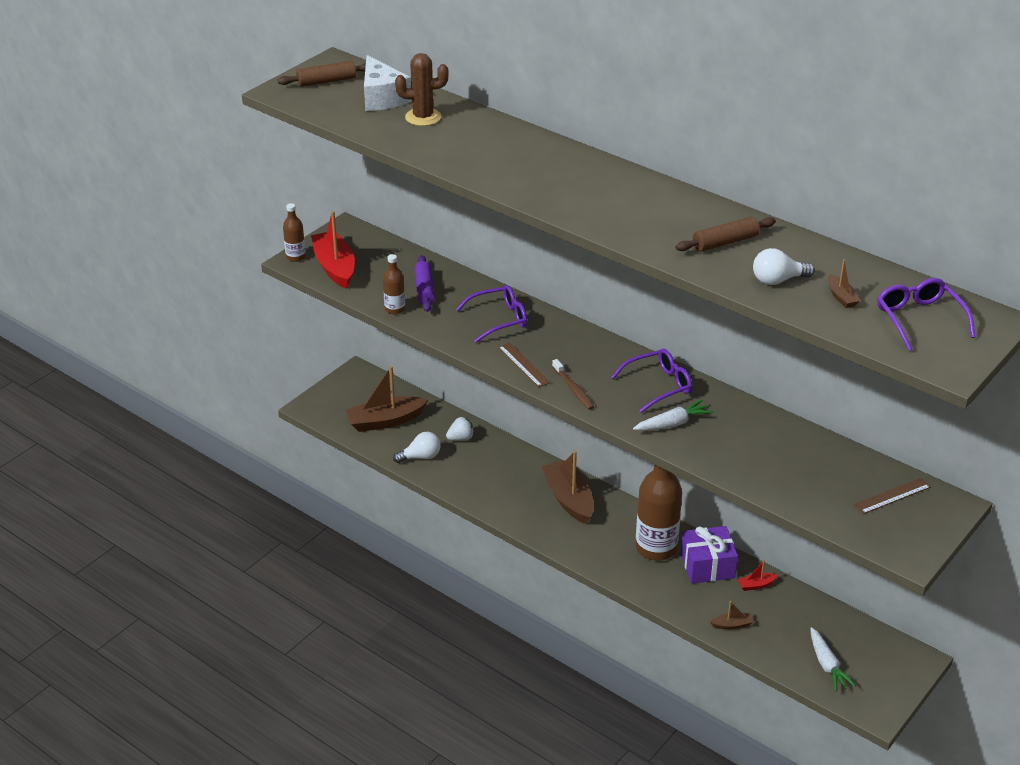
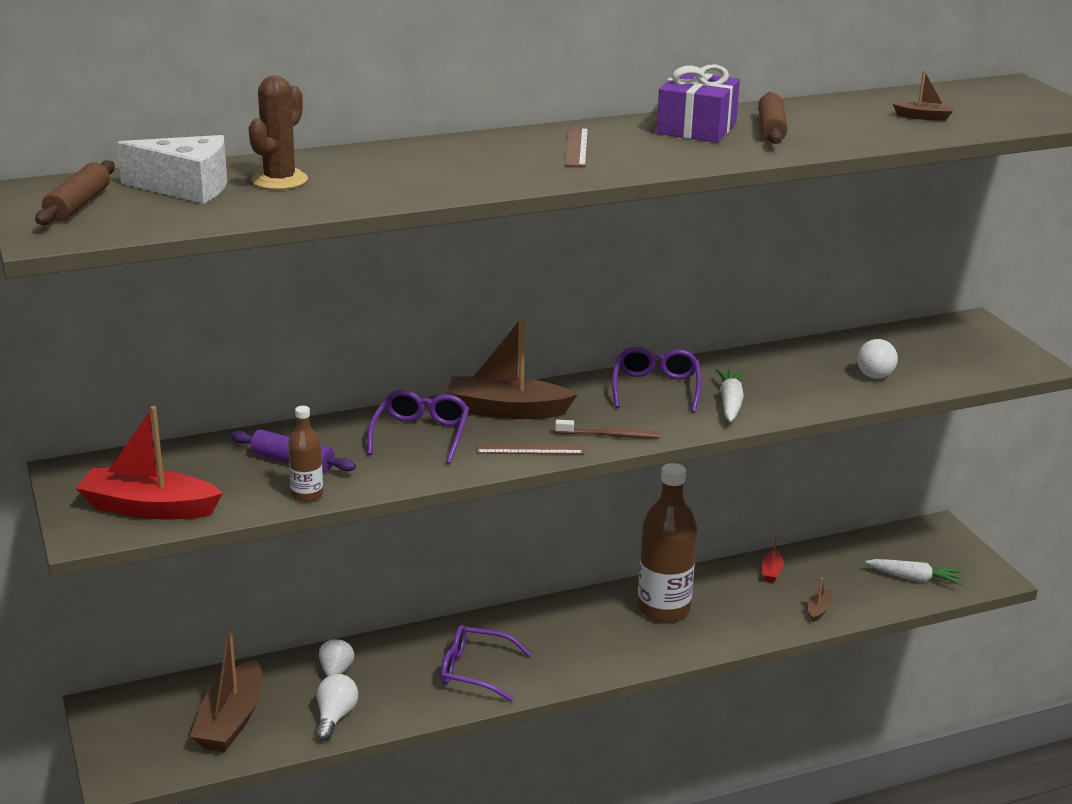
camera: 60 degrees left, 10 degrees down
brown bottle [283,203,306,262] -> none
brown boat [542,451,594,524] -> brown boat moved to [446,316,578,419]
purple gift [681,526,738,584] -> purple gift moved to [656,65,740,143]
white light bulb [753,248,815,285] -> white light bulb moved to [857,339,898,379]
brown ruler [854,478,931,514] -> brown ruler moved to [564,128,588,167]
purple glasses [877,278,976,351] -> purple glasses moved to [441,625,531,702]

